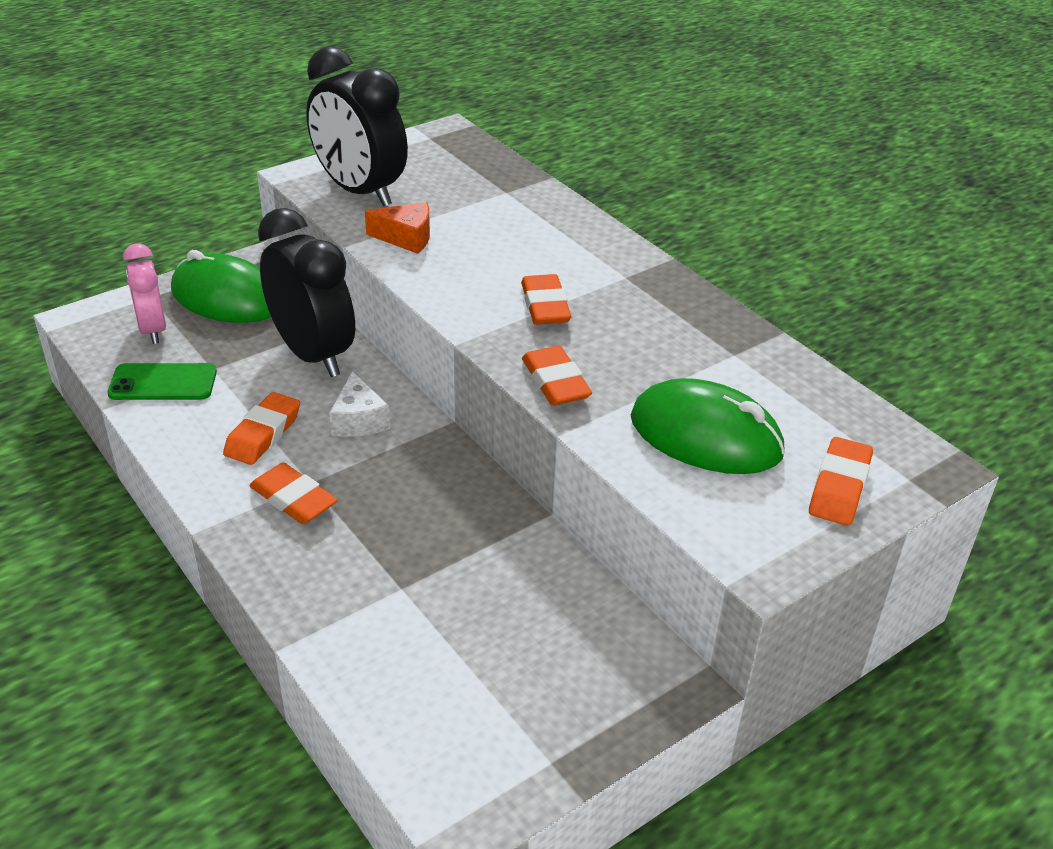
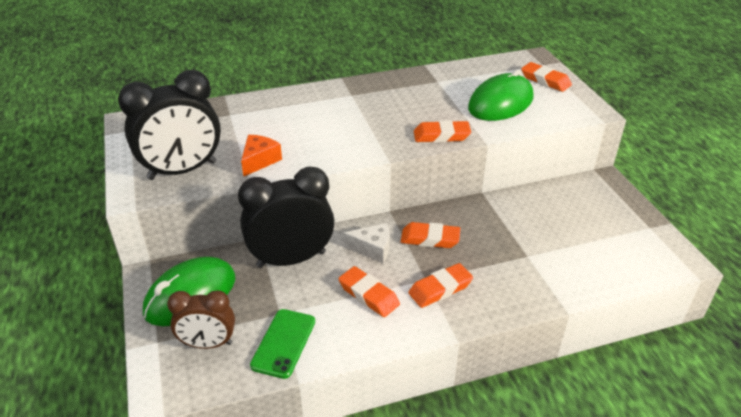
camera: 70 degrees left, 0 degrees up
pink clock [123,243,166,344] -> brown clock [167,290,235,349]
orange eraser [521,274,571,325] -> orange eraser moved to [401,222,460,248]

